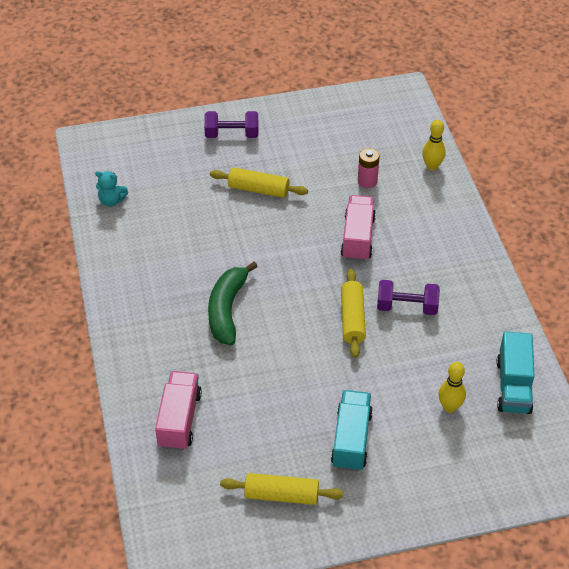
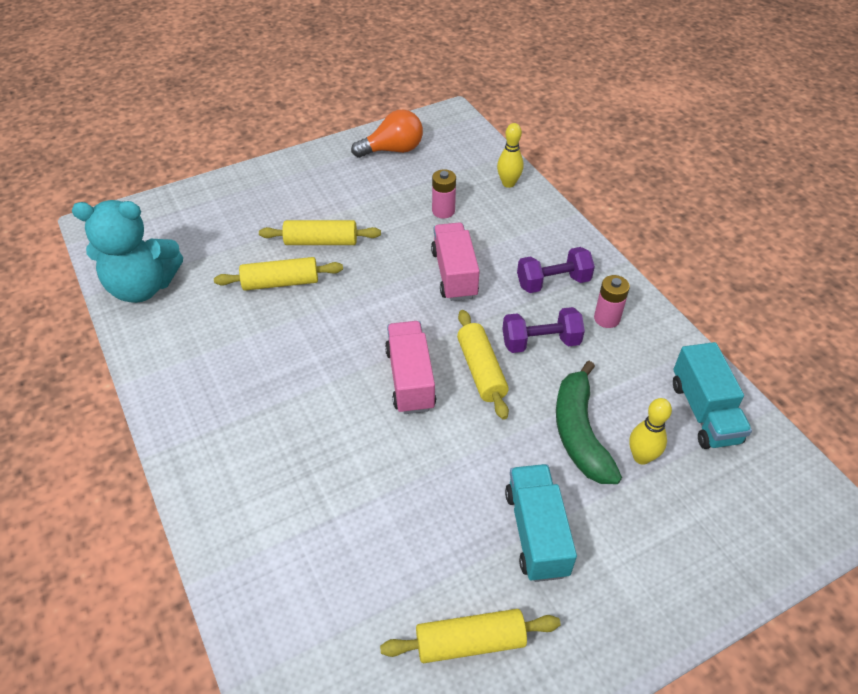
camera: 15 degrees left, 0 degrees up
turquoise teddy bear [95,171,128,207] -> turquoise teddy bear [72,200,183,303], size x2.14
pink truck [155,371,202,451] -> pink truck moved to [385,321,436,414]
purple dumbbell [204,111,258,138] -> purple dumbbell moved to [517,247,595,293]
green banana [208,262,258,345] -> green banana moved to [556,361,622,484]
none -> yellow rolling pin [214,257,343,291]
none -> orange light bulb [351,109,423,158]
none -> pink battery [594,275,630,328]

